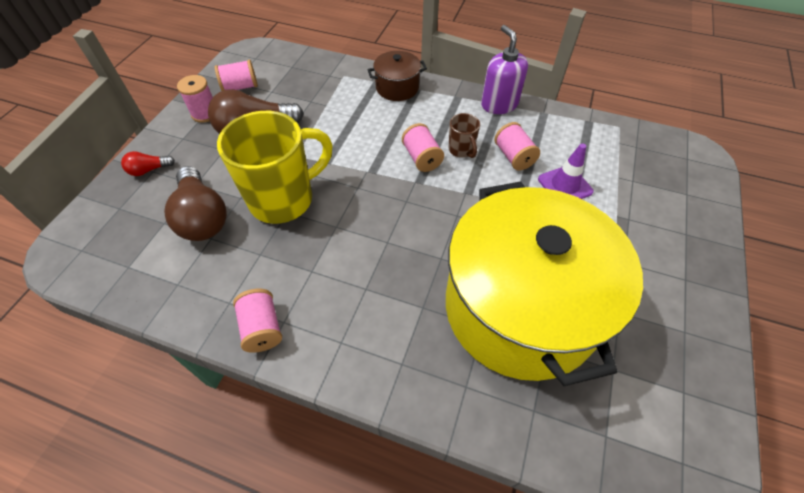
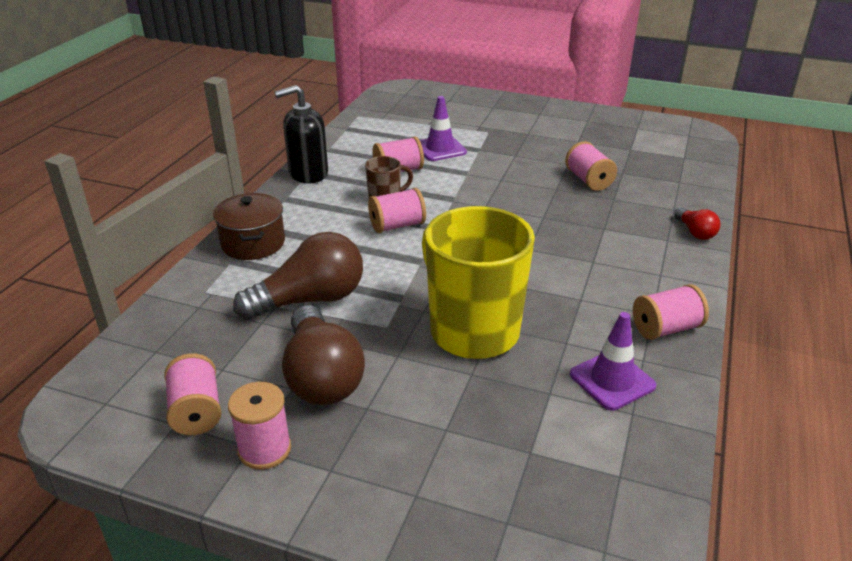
camera: 90 degrees left, 20 degrees down
red light bulb [121,151,175,176] -> red light bulb moved to [674,207,721,240]
brown light bulb [164,166,227,241] -> brown light bulb moved to [233,232,363,320]
yellow pot [446,181,643,386] -> pink spool [565,141,617,191]
purple soap dispenser [481,25,528,114] -> black soap dispenser [275,85,328,183]
none -> purple traffic cone [570,312,656,411]

